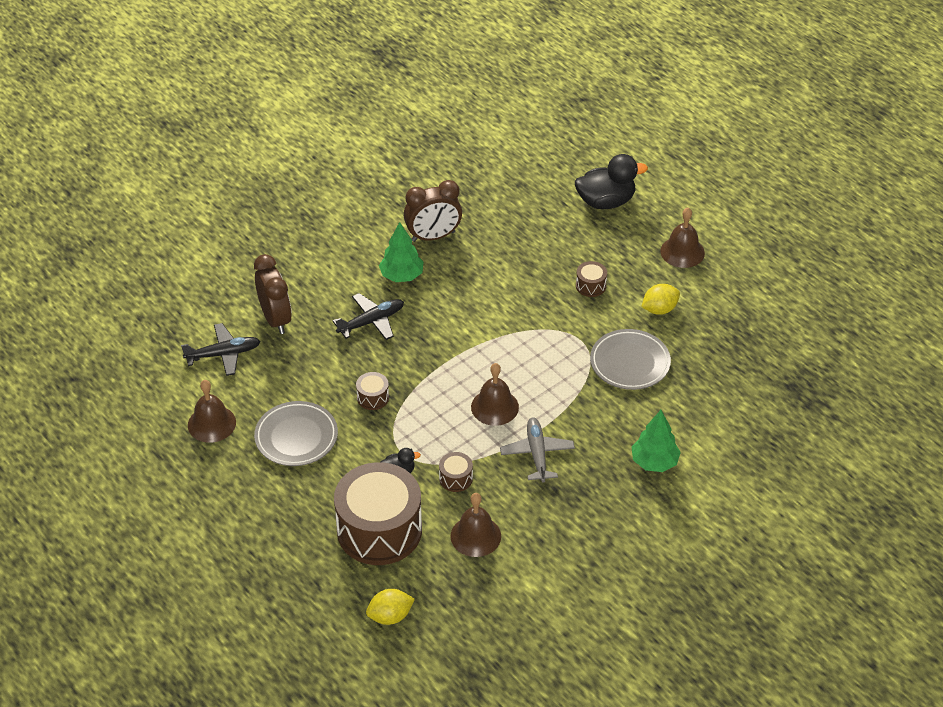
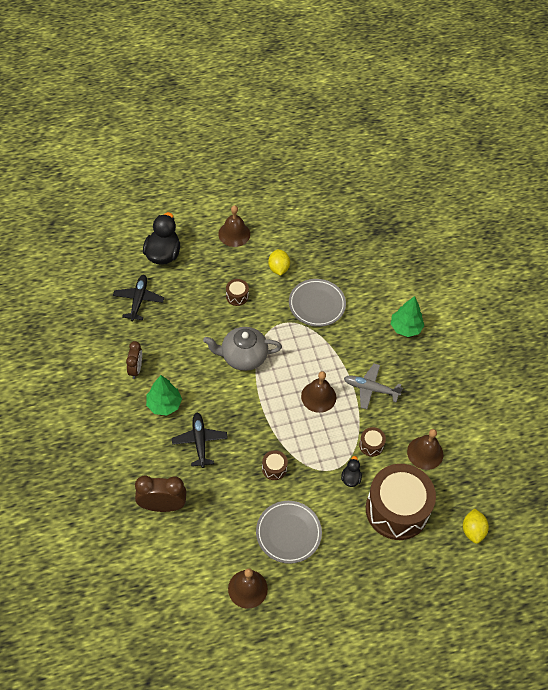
camera: 70 degrees left, 10 degrees up
black plane [181,323,260,376] -> black plane moved to [113,275,164,321]
brown clock [404,180,462,242] -> brown clock [126,341,142,379], size x0.64
none -> grey teapot [203,327,282,371]

